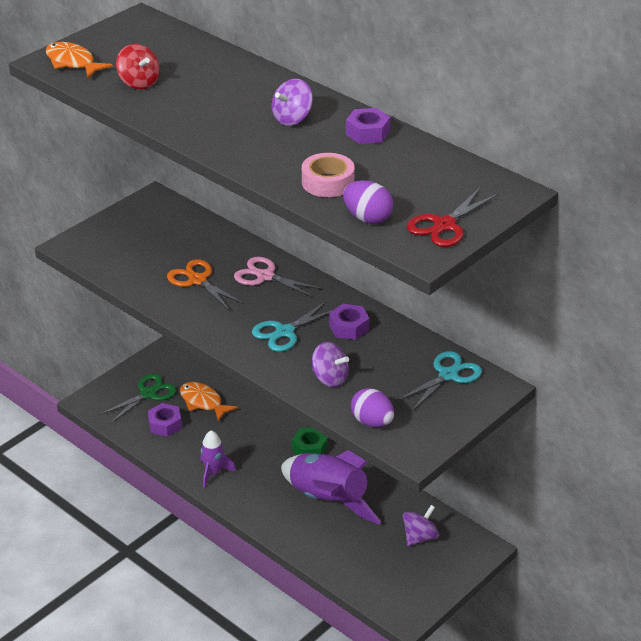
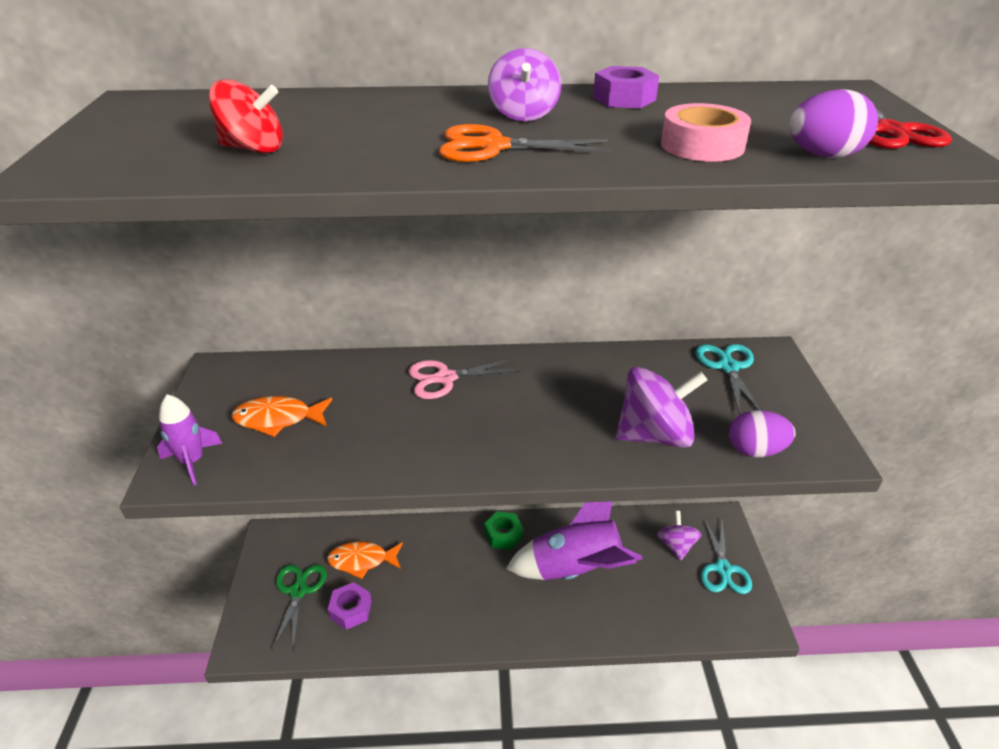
camera: 45 degrees left, 0 degrees up
orange fish [45,42,113,78] -> orange fish moved to [232,396,332,437]
orange scissors [167,259,244,311] -> orange scissors moved to [439,124,611,162]
purple rocket [200,430,236,488] -> purple rocket moved to [157,394,223,485]
turquoise scissors [252,301,333,352] -> turquoise scissors moved to [701,518,752,594]
purple spinning top [312,342,349,387] -> purple spinning top [616,367,707,448], size x1.60
purple nut [329,304,370,340] -> none

